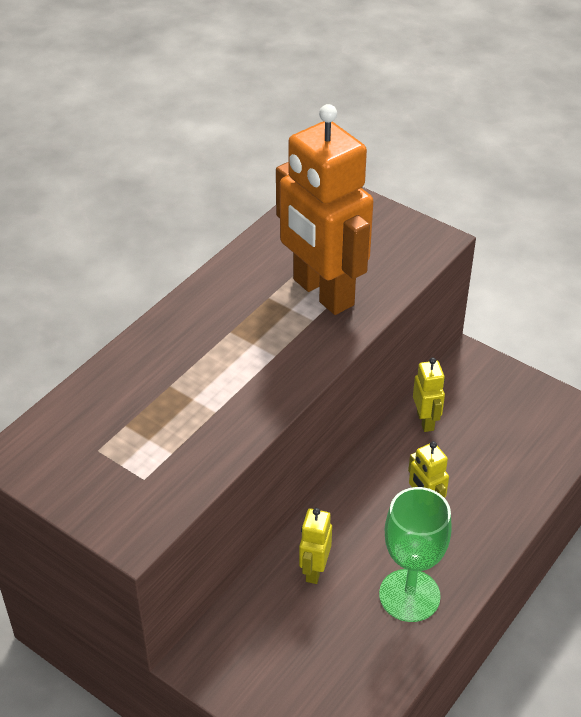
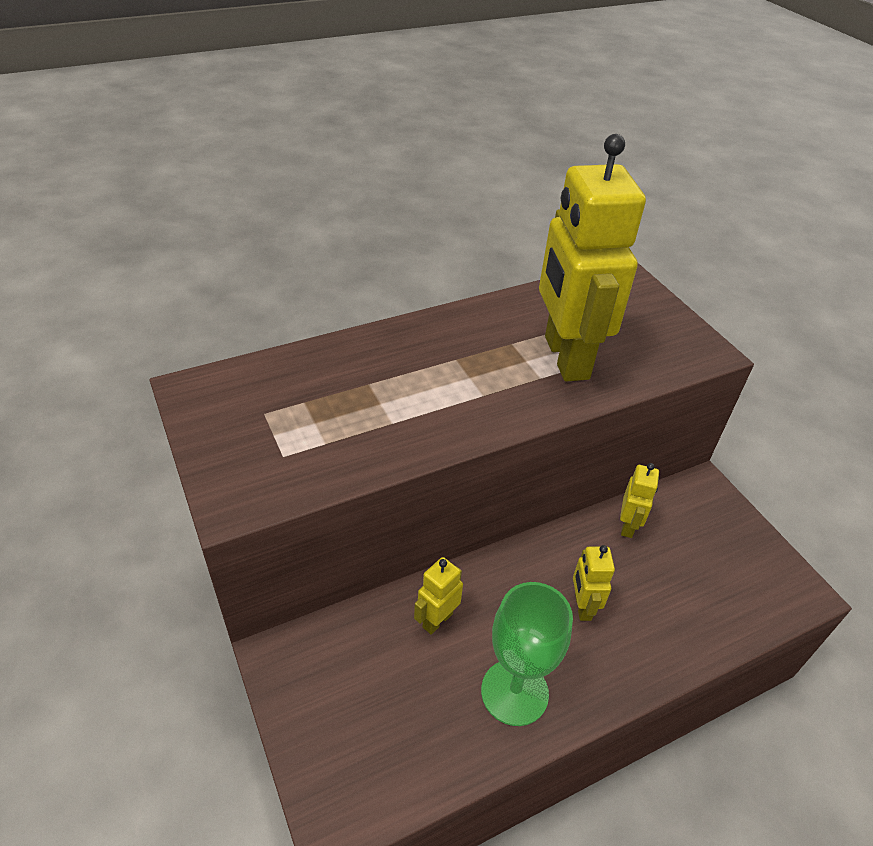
camera: 25 degrees right, 0 degrees up
orange robot [276,104,373,315] -> yellow robot [539,134,646,382]

